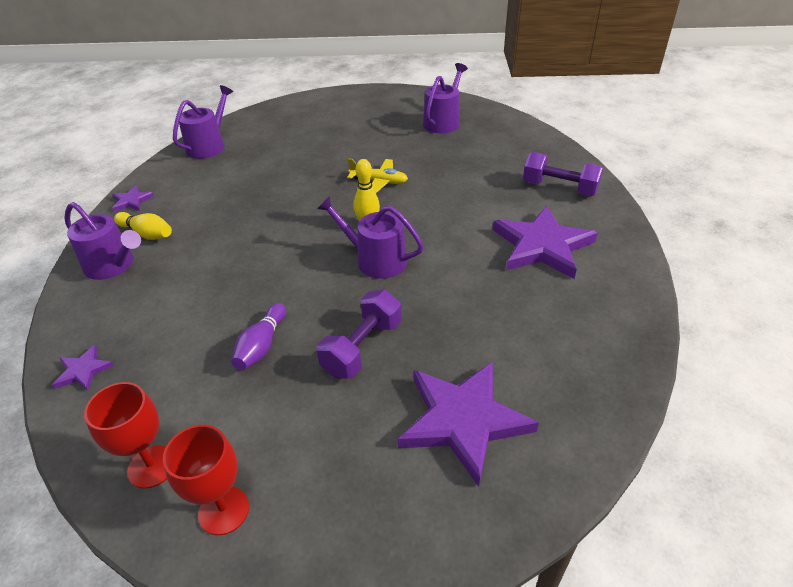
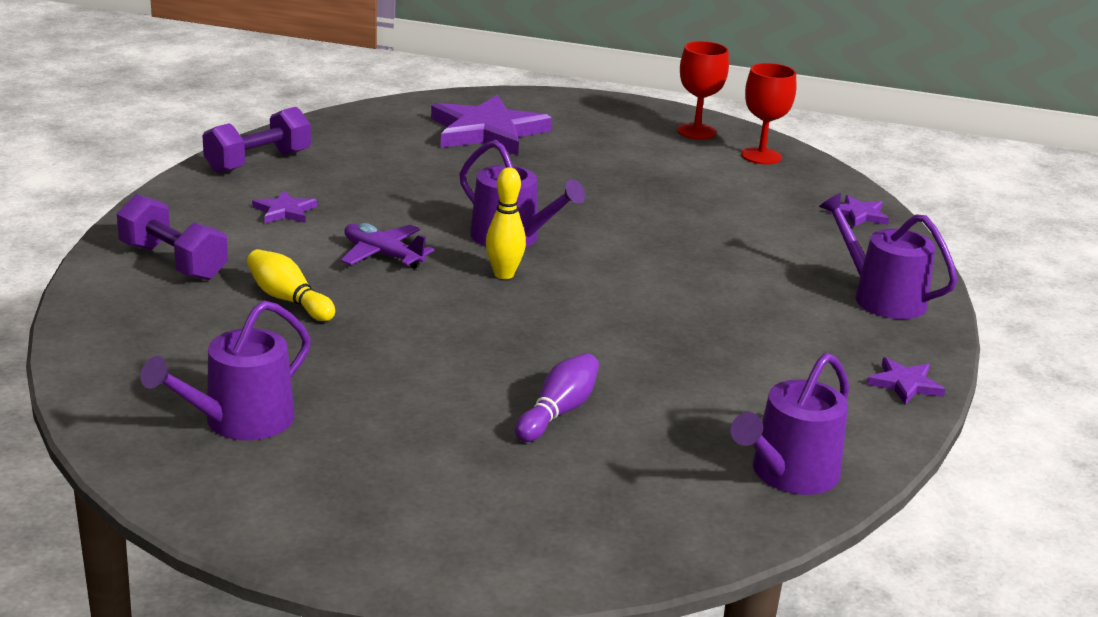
camera: 170 degrees left, 15 degrees down
yellow bowling pin [114,212,172,240] -> yellow bowling pin moved to [247,249,335,321]
purple bowling pin [231,303,286,370] -> purple bowling pin moved to [515,353,599,442]
purple dumbbell [317,290,402,379] -> purple dumbbell moved to [202,107,311,174]
yellow plane [347,158,408,193] -> none
purple star [493,206,598,279] -> purple star [252,190,317,223], size x0.45
none -> purple plane [341,223,434,269]

